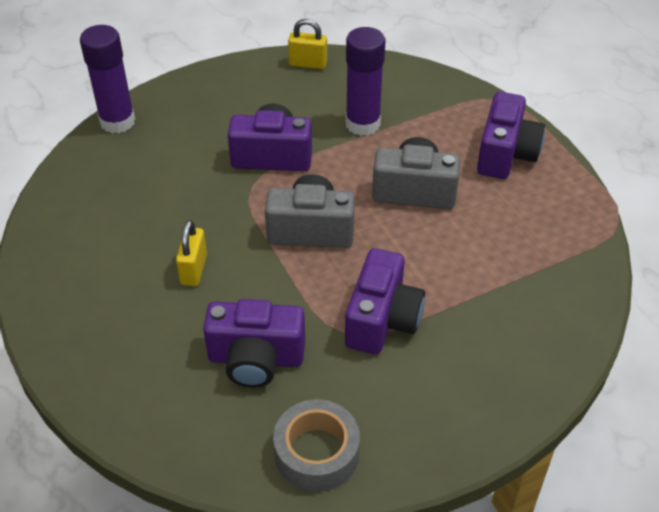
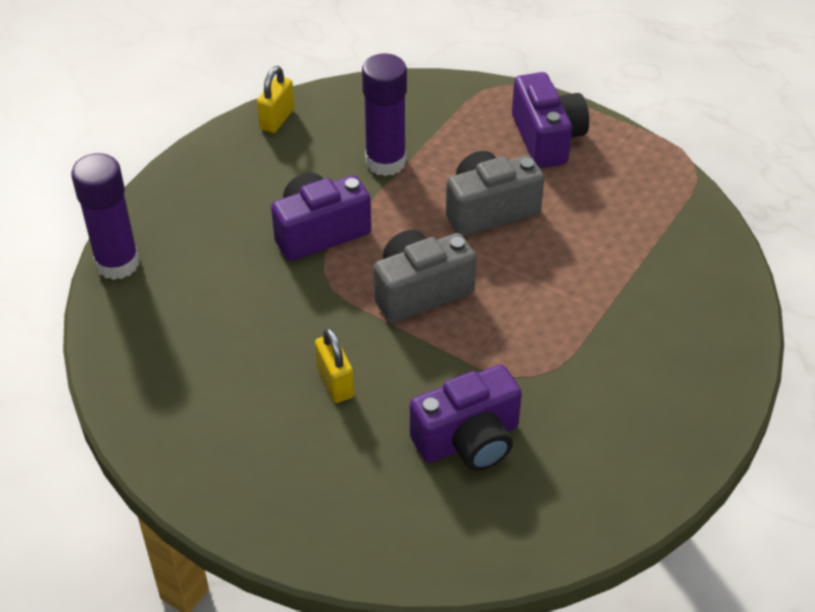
camera: 30 degrees left, 0 degrees up
grey tape [273,400,360,492] -> none
yellow padlock [288,19,327,69] -> yellow padlock turned 45 degrees counterclockwise [257,66,294,133]
purple camera [345,248,425,354] -> none

